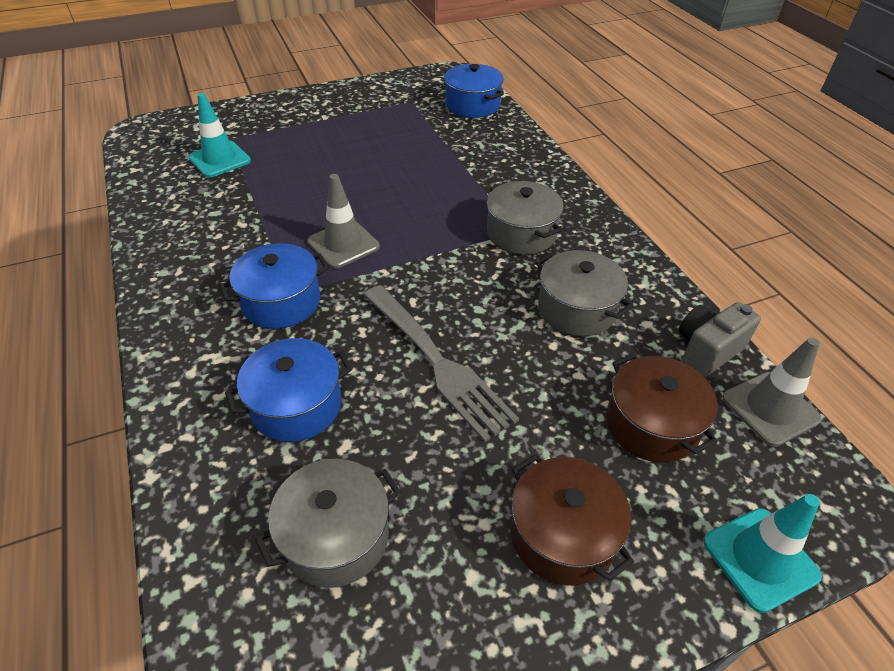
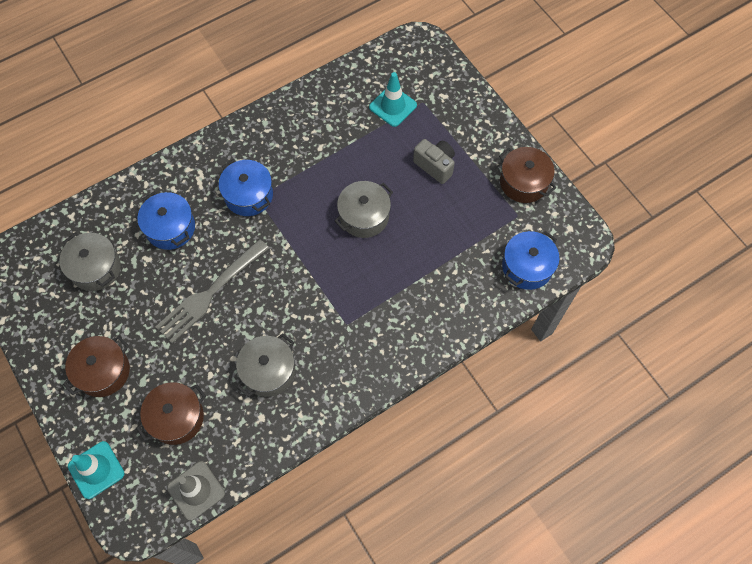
camera: 80 degrees right, 20 degrees up
grey traffic cone [307,174,380,269] -> none
grey pot [487,181,564,255] -> grey pot moved to [335,181,393,238]
grey camera [679,302,761,377] -> grey camera moved to [413,139,455,184]
none -> brown pot [499,147,556,203]

